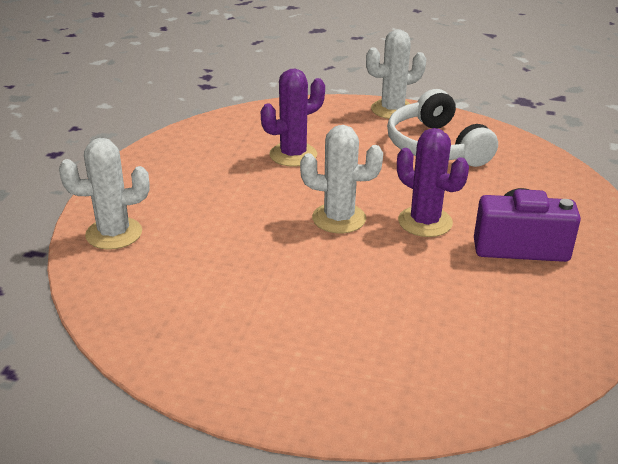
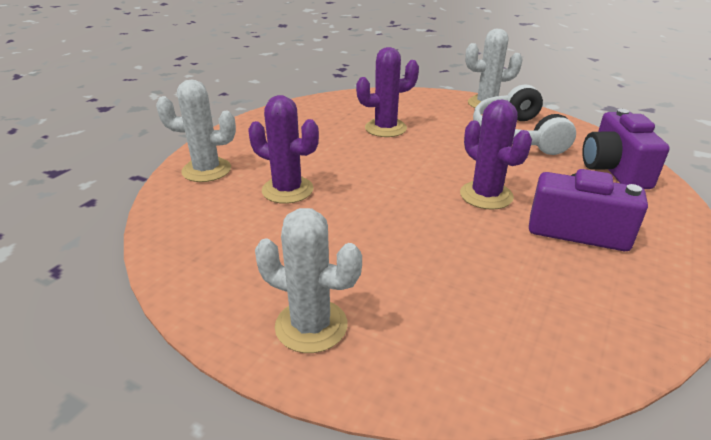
camera: 15 degrees right, 0 degrees up
white cactus [300,125,383,233] -> white cactus moved to [255,208,362,353]
none -> purple cactus [248,95,319,204]
none -> purple camera [582,109,670,189]

